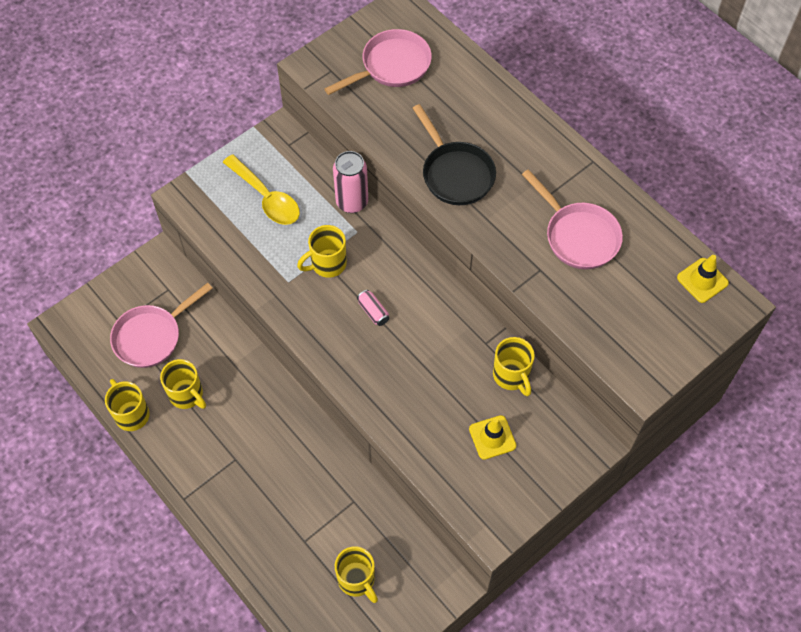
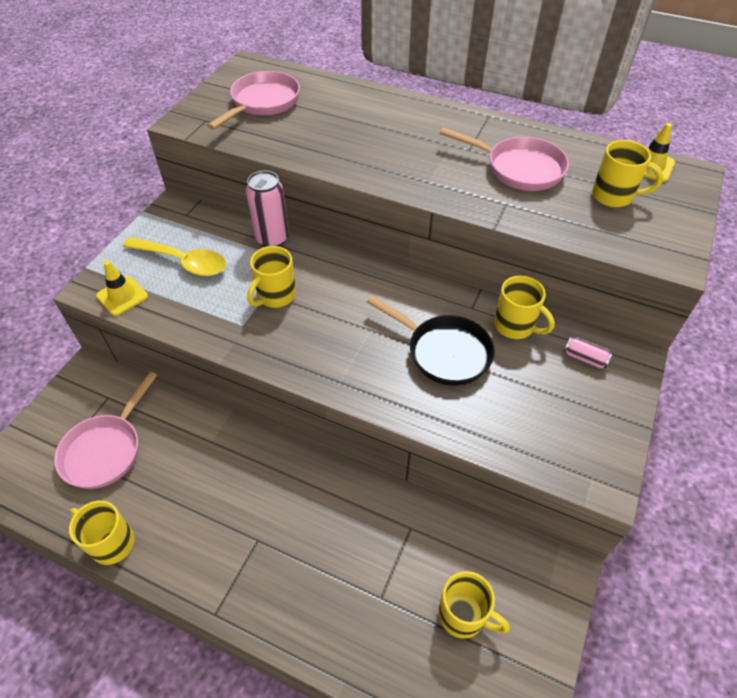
camera: 25 degrees left, 10 degrees down
yellow mug [160,359,206,409] -> yellow mug moved to [592,140,663,207]
pink can [357,290,389,326] -> pink can moved to [564,337,612,369]
black pan [412,104,496,205] -> black pan moved to [367,296,495,386]
yellow traffic cone [469,415,516,460] -> yellow traffic cone moved to [96,261,148,316]

